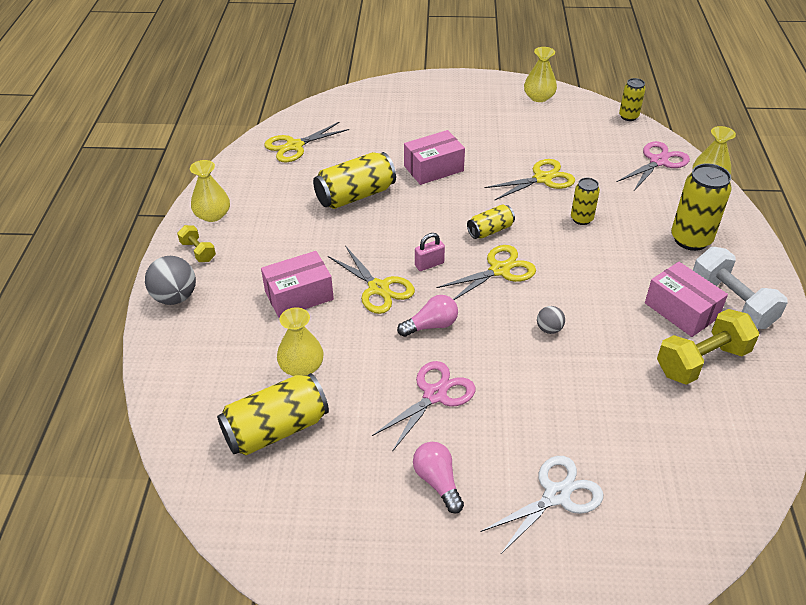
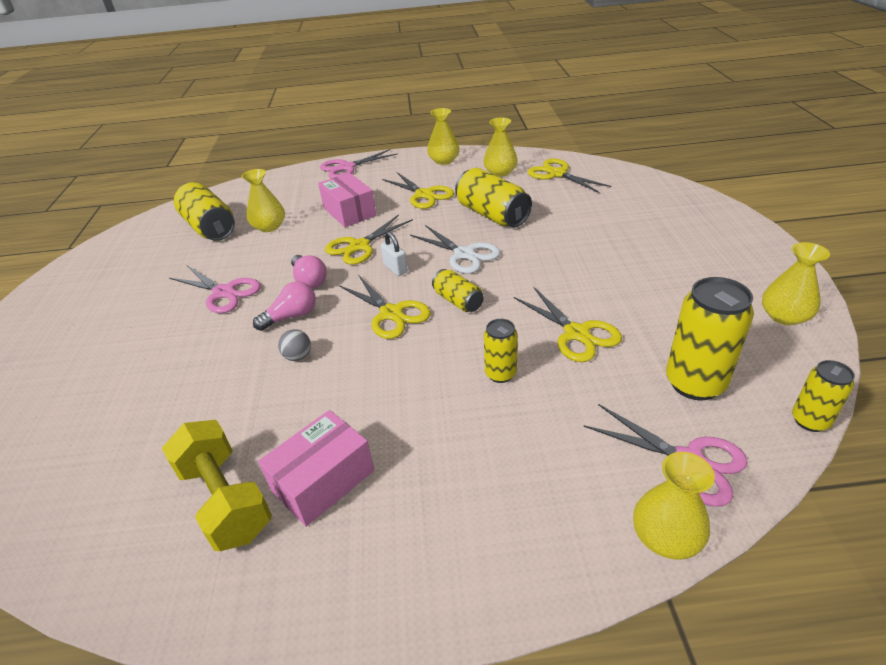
camera: 85 degrees right, 5 degrees down
grey ball [145,256,196,305] -> pink scissors [320,149,398,178]
yellow dumbbell [177,225,216,262] -> none
pink box [404,130,465,185] -> none
pink light bulb [413,442,464,514] -> pink light bulb moved to [253,282,316,331]
pink padlock [415,233,445,271] -> white padlock [381,232,408,276]
white scissors [481,456,604,555] -> white scissors moved to [410,225,501,273]
yellow can [671,163,732,251] -> yellow can moved to [666,277,754,400]
white dumbbell [693,247,788,329] -> none
none -> yellow scissors [382,172,454,209]
none -> yellow vase [483,117,518,177]

